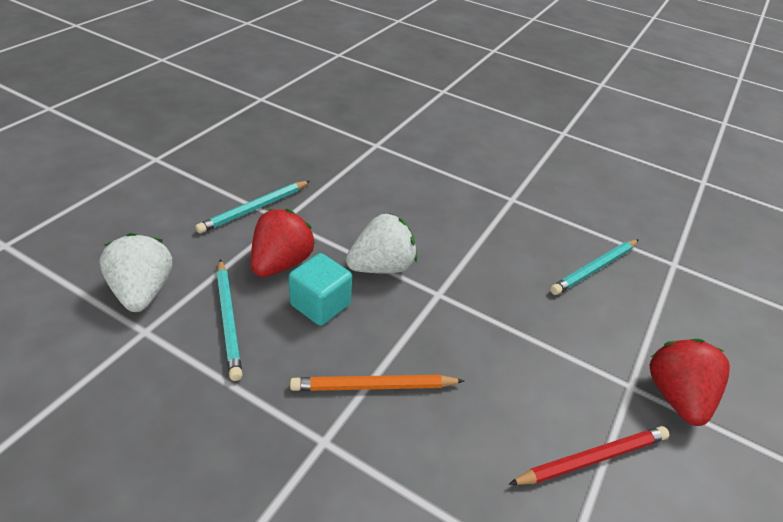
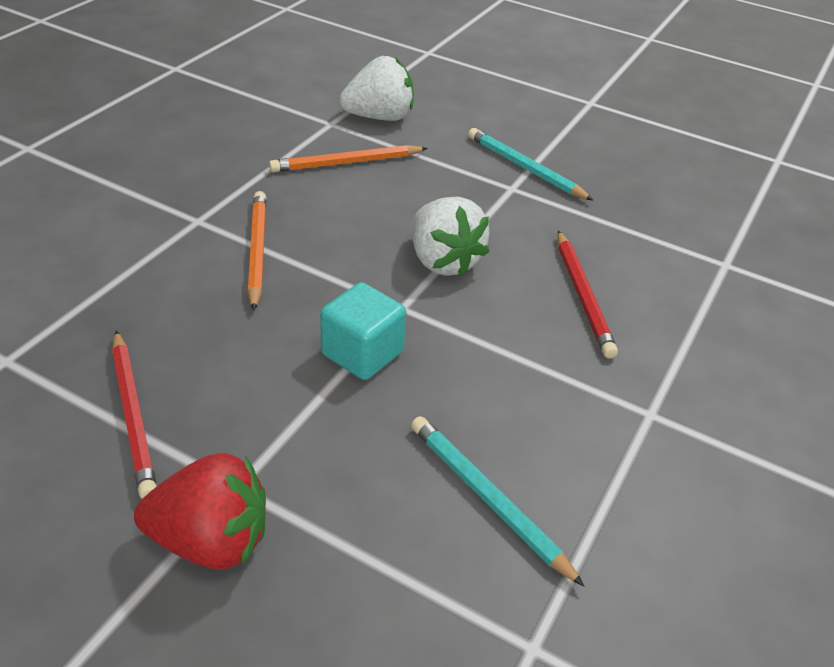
camera: 90 degrees right, 0 degrees up
turquoise pencil [217,259,242,381] -> orange pencil [269,145,428,172]
red strawberry [251,209,315,277] -> none
turquoise cube [289,253,352,326] -> turquoise cube moved to [320,282,406,380]
none -> red pencil [558,230,618,359]

